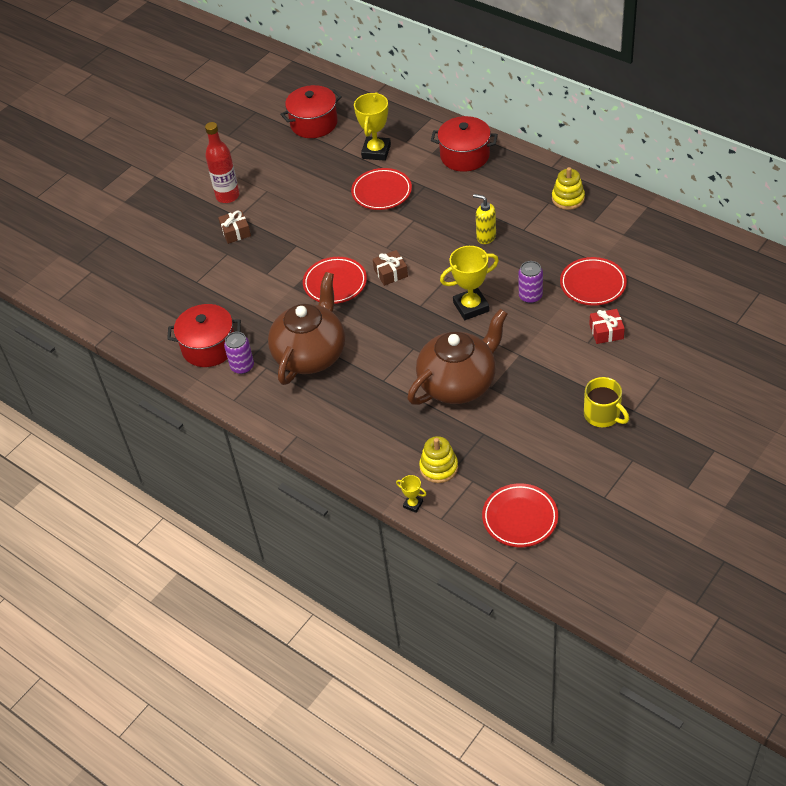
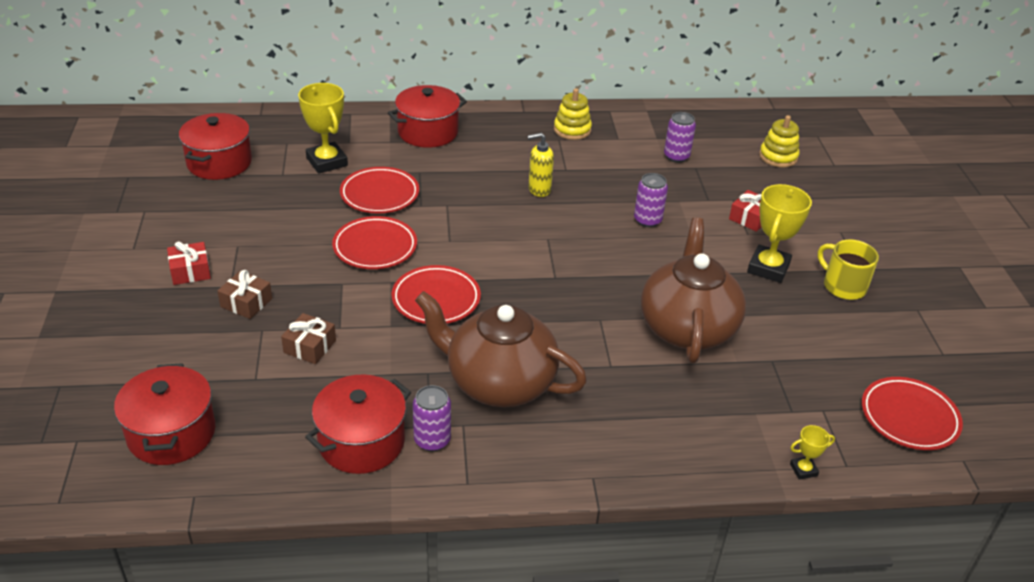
camera: 50 degrees left, 10 degrees down
red bottle [205,122,240,203] -> red gift [167,241,211,285]
brown teapot [268,272,345,385] -> brown teapot turned 45 degrees counterclockwise [415,291,587,407]
brown gift [373,250,408,286] -> brown gift moved to [281,313,336,364]
yellow stacking toy [419,436,458,483] -> yellow stacking toy moved to [759,115,800,167]
yellow trophy [440,246,499,320] -> yellow trophy moved to [747,184,812,283]
red plate [560,257,627,306] -> red plate moved to [332,216,417,269]
yellow mug [584,377,629,427] -> yellow mug turned 135 degrees counterclockwise [818,239,879,300]
none -> red pot [114,363,215,465]
none -> purple can [664,112,696,163]

